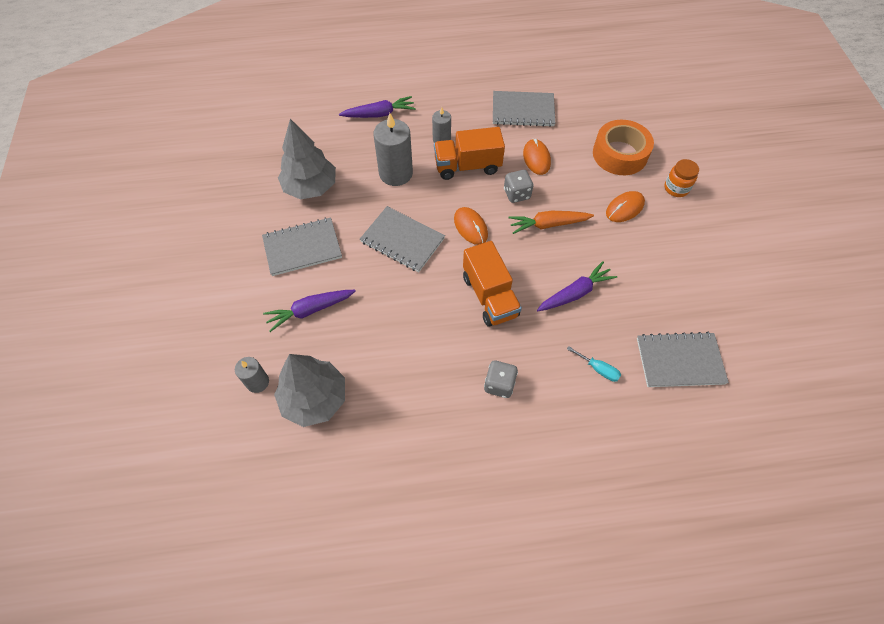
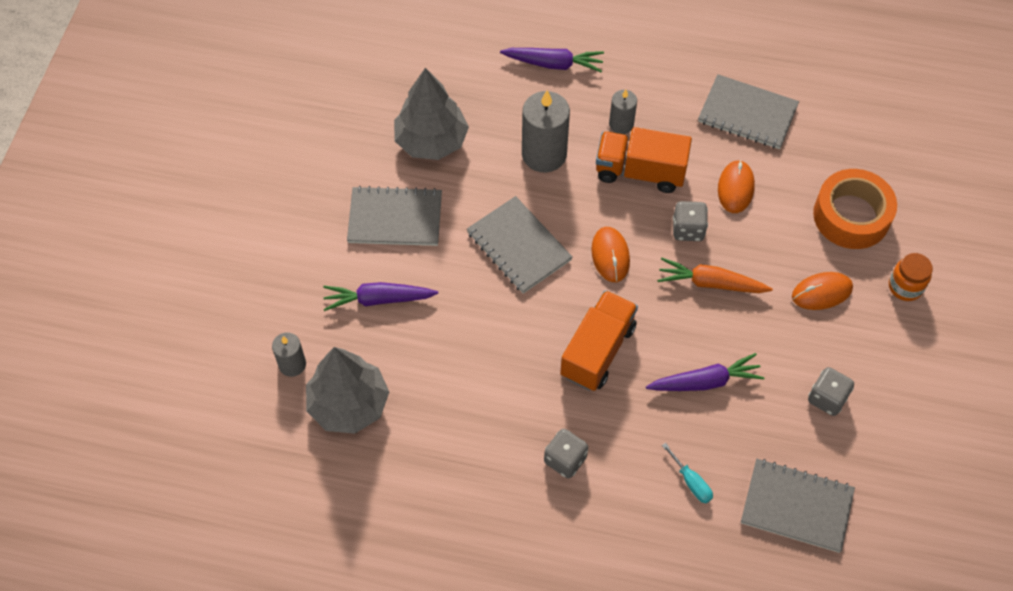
camera: 20 degrees right, 0 degrees up
orange truck [463,241,522,327] -> orange truck turned 150 degrees counterclockwise [560,290,638,391]
none -> grey dice [808,367,854,416]

